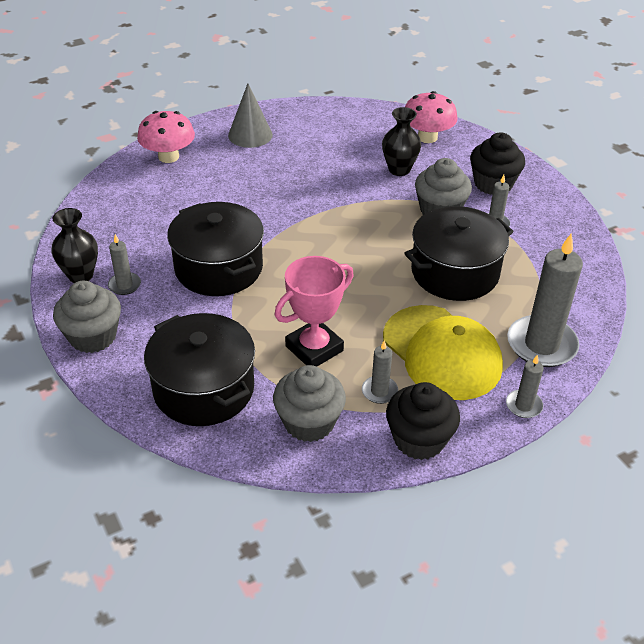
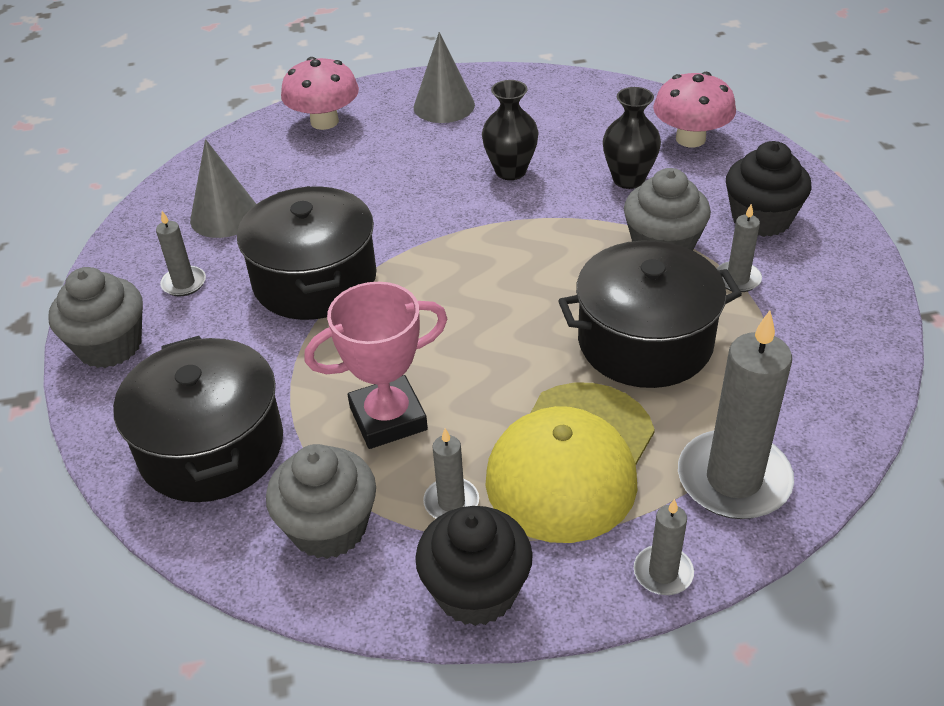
camera: 20 degrees right, 0 degrees up
black vase [51,208,98,283] -> black vase moved to [482,80,539,180]
yellow cap [383,305,503,400] -> yellow cap turned 45 degrees clockwise [485,383,655,543]
none -> grey cone [190,139,256,238]

